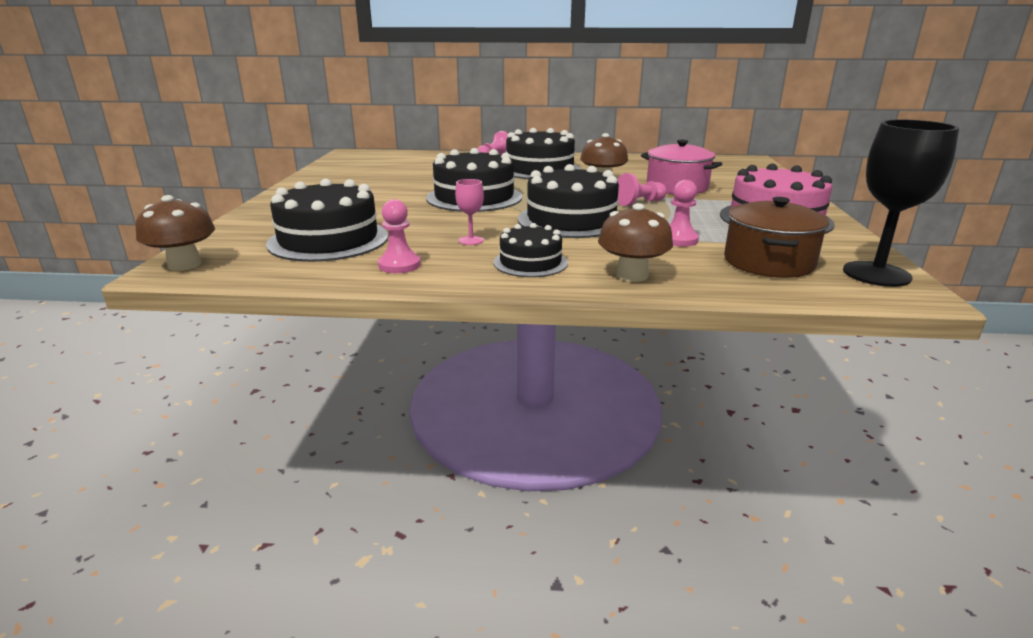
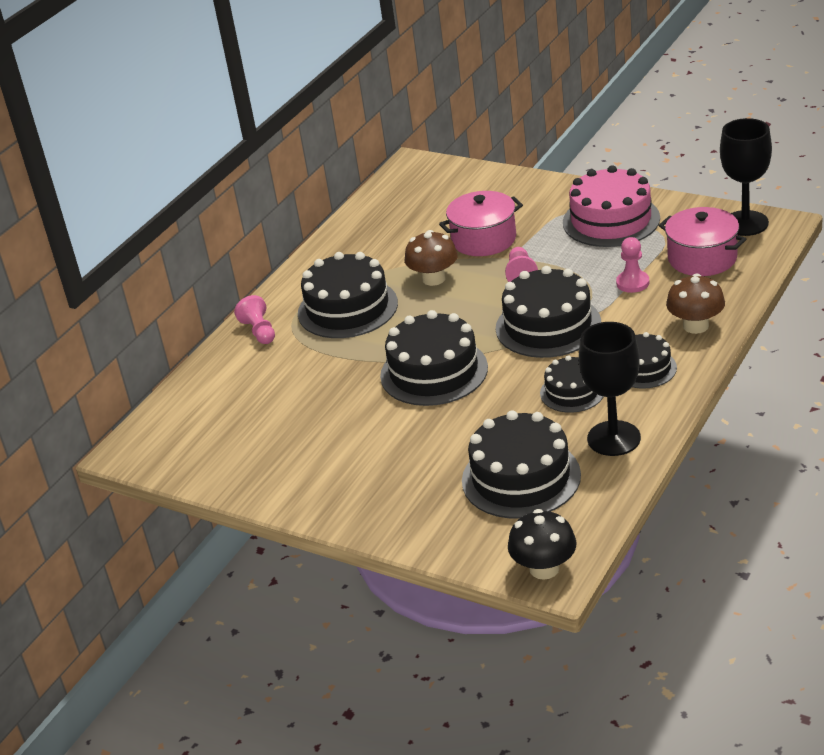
camera: 60 degrees left, 10 degrees up
brown mushroom [136,195,215,271] -> black mushroom [508,509,577,580]
pink pawn [378,199,421,273] -> black goblet [579,322,641,456]
pink goblet [455,179,484,245] -> black cake [540,355,603,413]
brown pot [724,197,830,278] -> pink pot [659,207,746,276]

